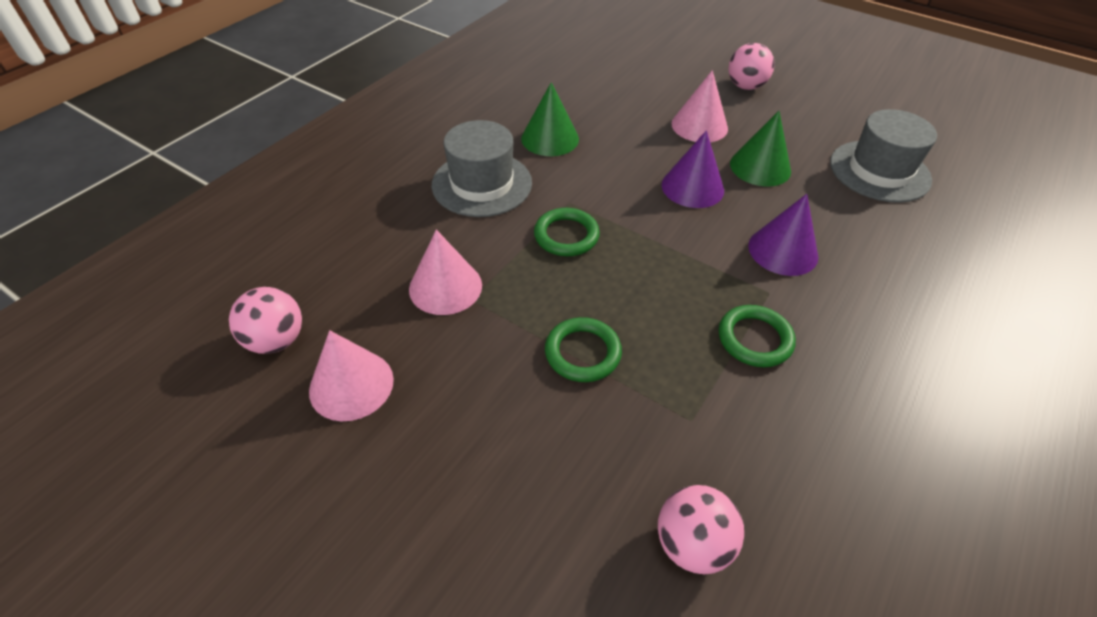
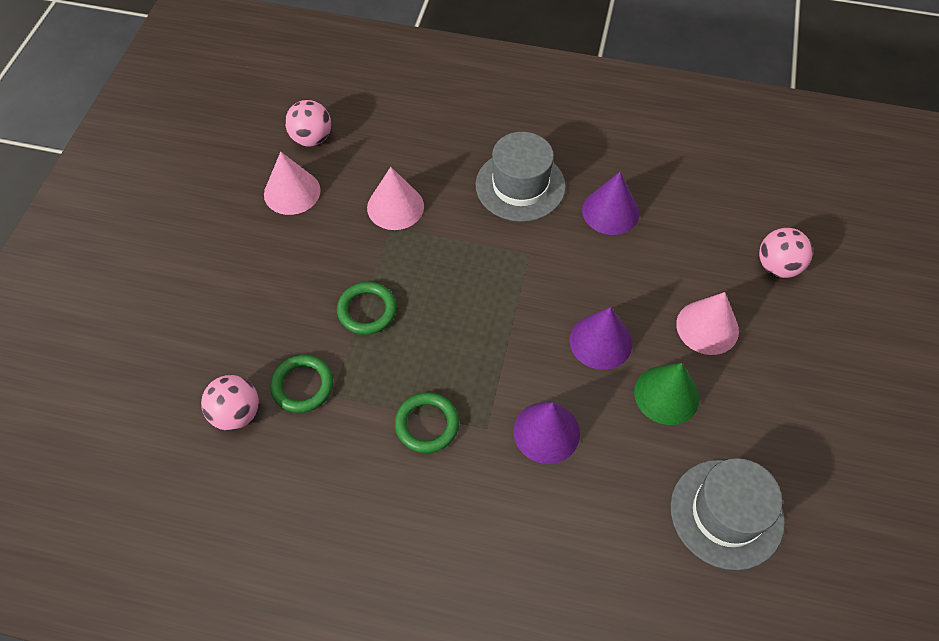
camera: 70 degrees right, 10 degrees up
green cone [521,82,579,156] -> purple cone [582,172,639,235]
green ring [534,208,600,256] -> green ring moved to [270,355,333,413]
pink ball [728,43,774,90] -> pink ball moved to [759,228,813,278]

